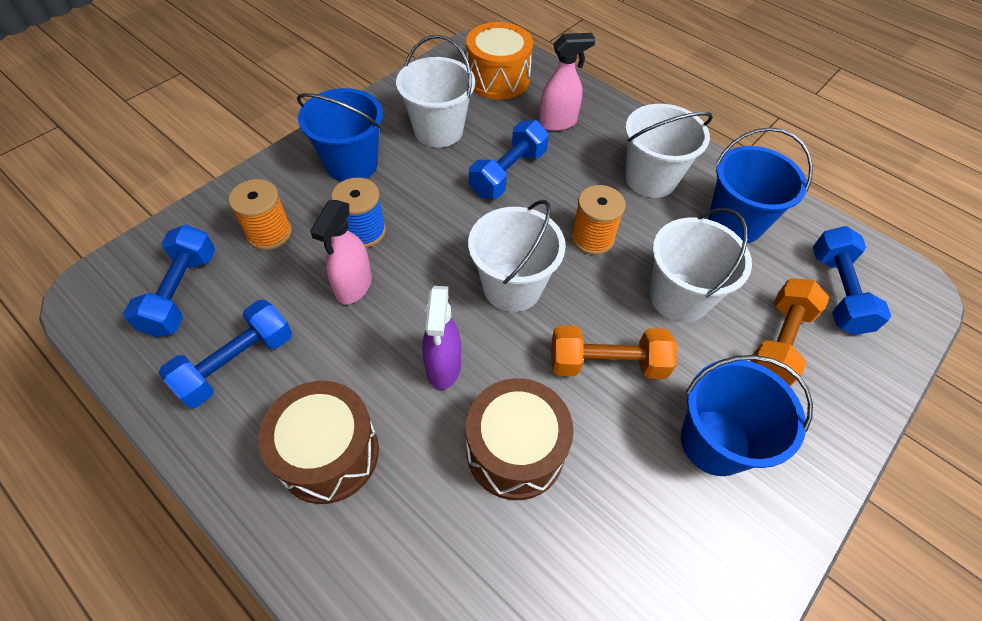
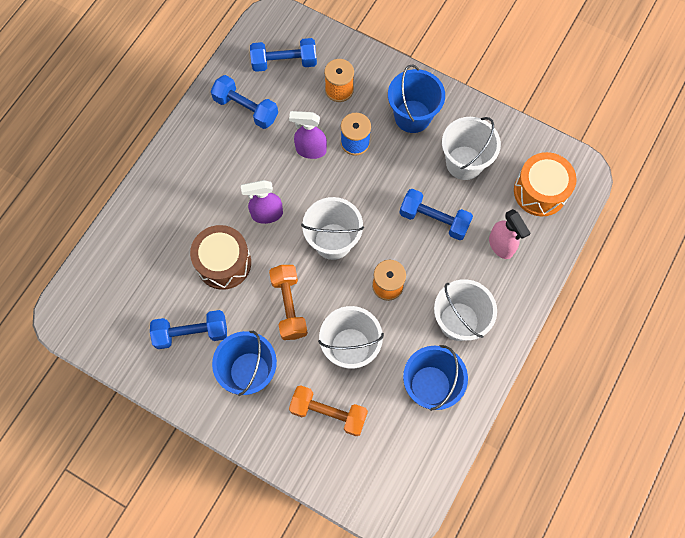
camera: 80 degrees right, 15 degrees up
brown drum [258,381,379,504] -> none
pink spray bottle [310,200,372,305] -> purple spray bottle [289,111,327,159]
blue dumbbell [813,226,891,335] -> blue dumbbell moved to [150,310,227,349]

